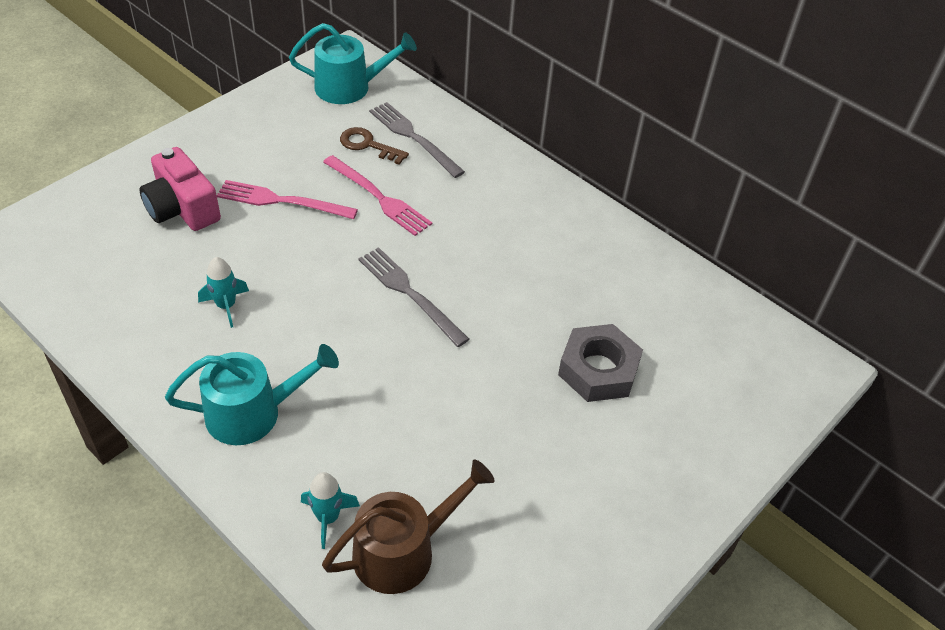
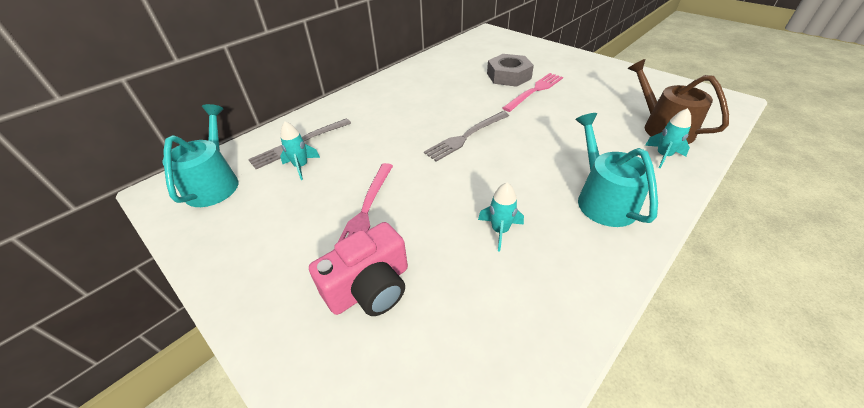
camera: 85 degrees left, 5 degrees down
pink fork [323,155,432,236] -> pink fork moved to [503,73,563,112]
brown key [340,127,409,165] -> turquoise rocket [280,121,320,180]

